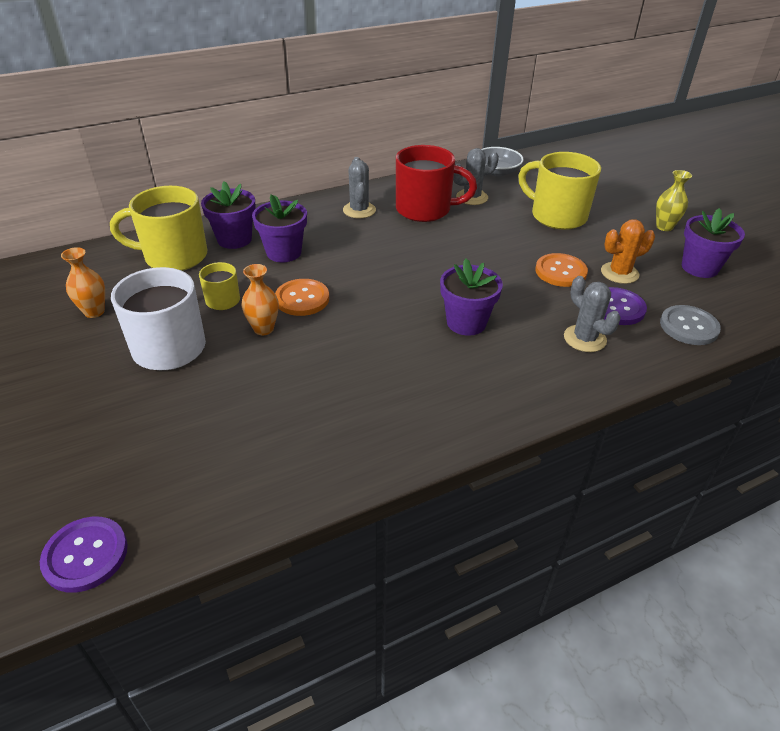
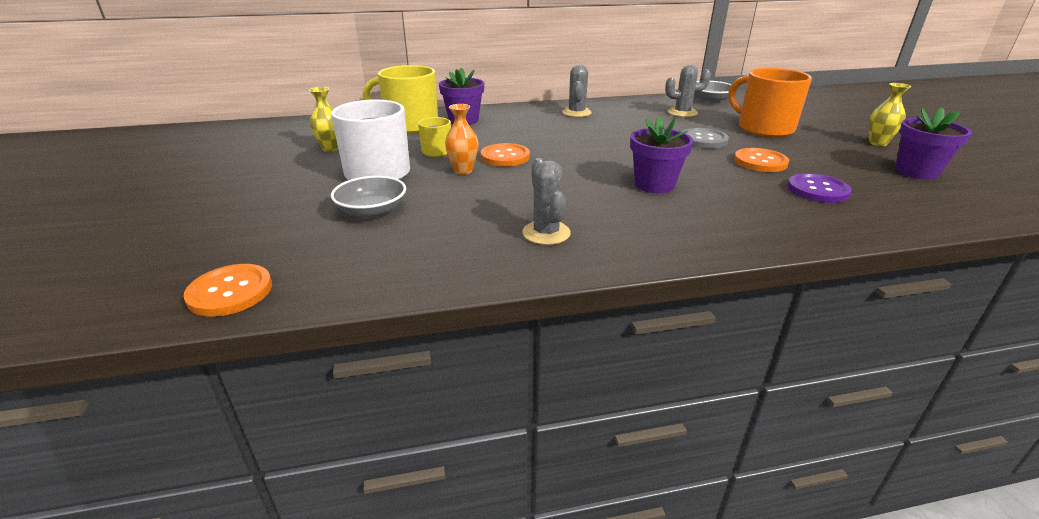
camera: 15 degrees right, 10 degrees down
purple button [40,517,128,593] -> orange button [183,264,272,317]
orange vase [61,247,105,318] -> yellow vase [309,87,338,152]
purple flower pot [252,194,307,262] -> none
red mug [396,145,477,222] -> none
yellow mug [518,152,601,230] -> orange mug [728,68,812,137]
grey cactus [564,276,621,352] -> grey cactus moved to [522,158,571,245]
orange cactus [601,219,655,284] -> none
grey button [660,305,721,345] -> grey button moved to [682,128,729,148]
none -> grey bowl [331,176,406,218]

